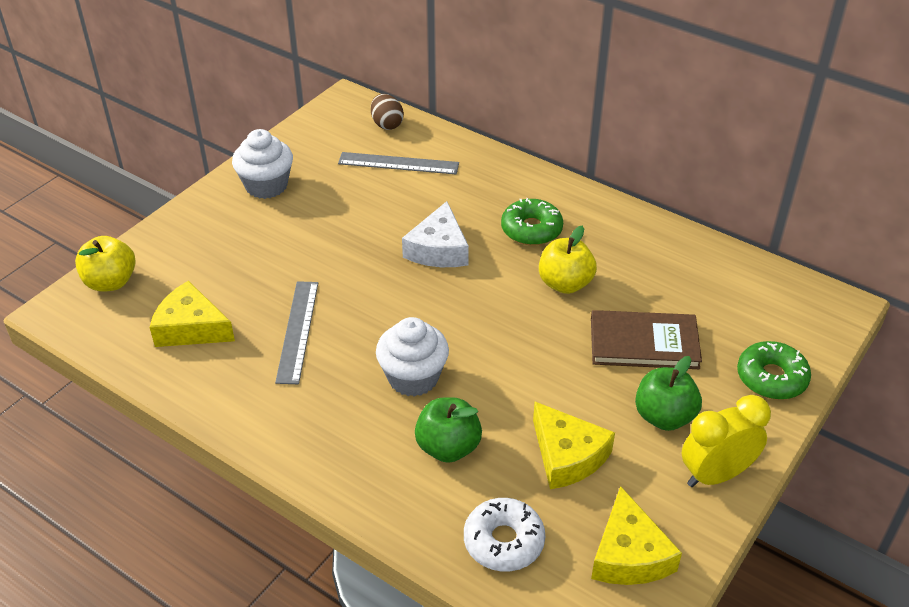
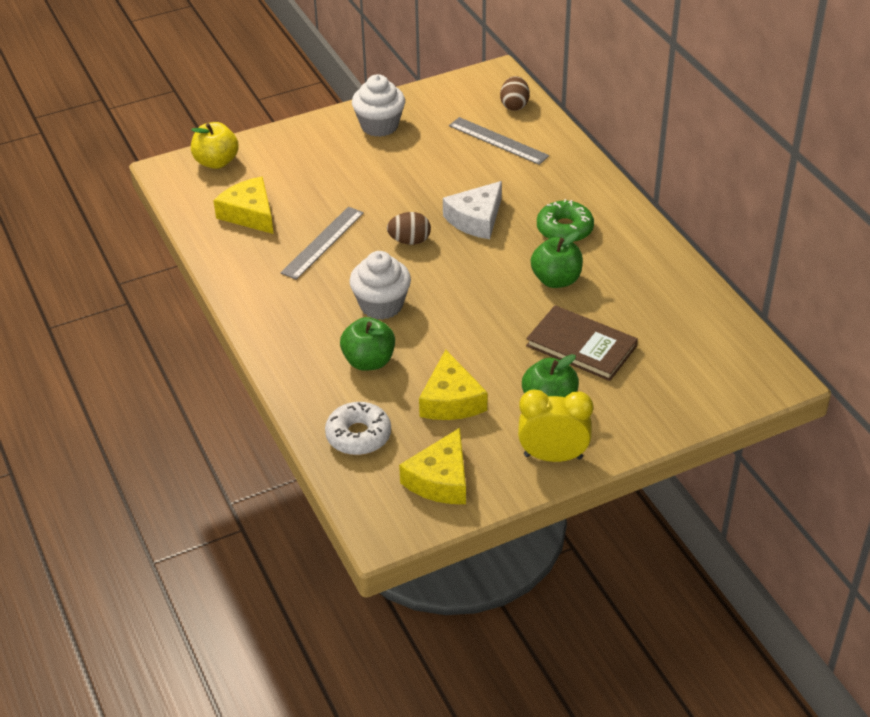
camera: 30 degrees right, 0 degrees up
yellow apple [539,226,597,294] -> green apple [531,232,583,288]
green donut [737,341,811,400] -> none
none -> brown egg [387,212,431,245]

